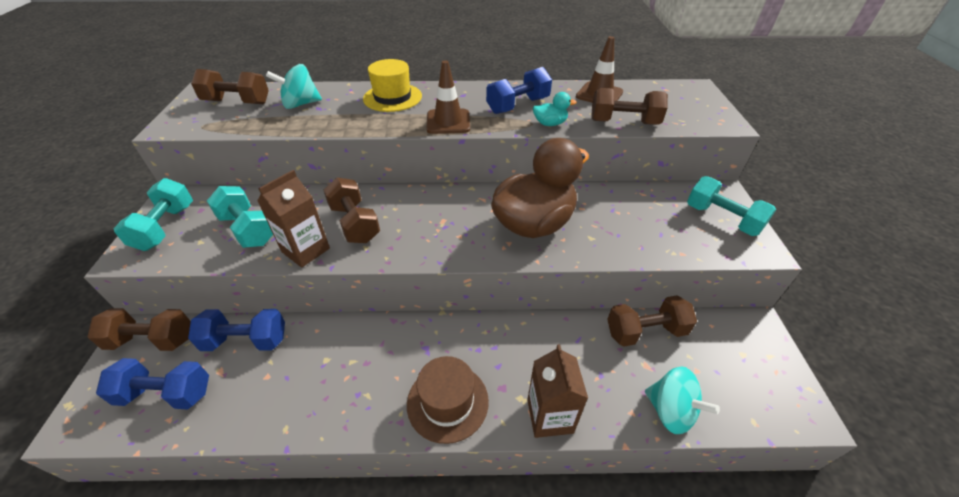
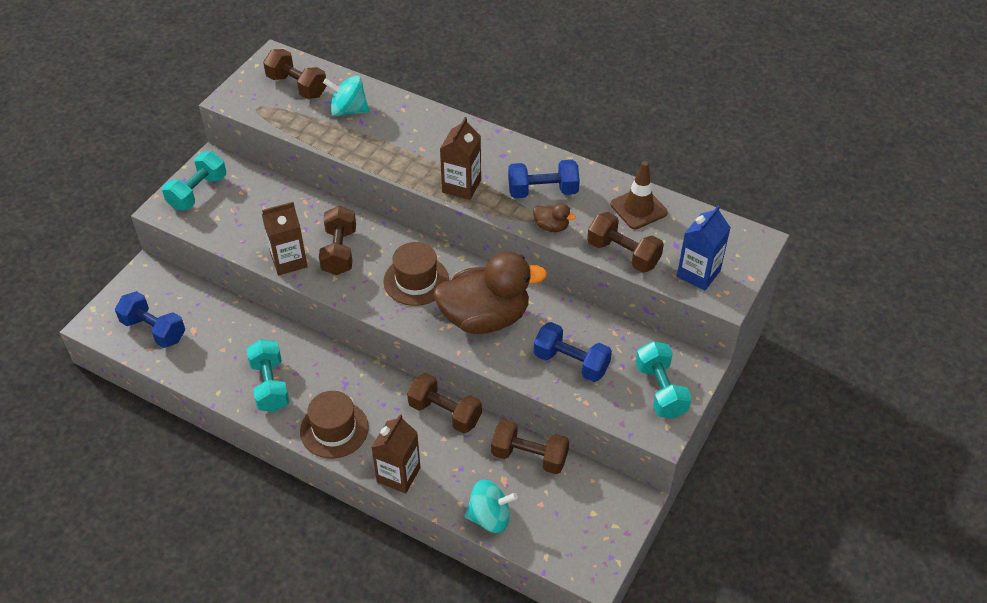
camera: 30 degrees right, 5 degrees up
brown dumbbell [87,308,191,351] -> brown dumbbell moved to [407,373,482,434]
blue dumbbell [188,309,285,351] -> blue dumbbell moved to [534,322,612,382]
turquoise dumbbell [207,186,273,248] -> turquoise dumbbell moved to [247,339,289,412]
yellow hat [363,59,422,112] -> none
brown traffic cone [426,60,470,134] -> brown carton [440,117,481,200]
turquoise duck [533,92,577,126] -> brown duck [533,203,576,232]
turquoise spinning top [645,366,720,434] -> turquoise spinning top turned 75 degrees counterclockwise [464,479,518,533]
none -> brown hat [384,242,449,306]
none -> blue carton [677,205,731,291]

